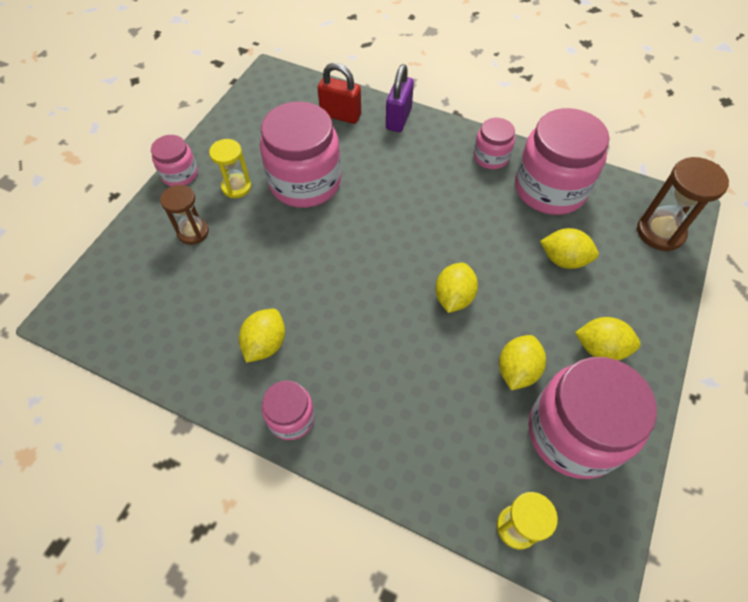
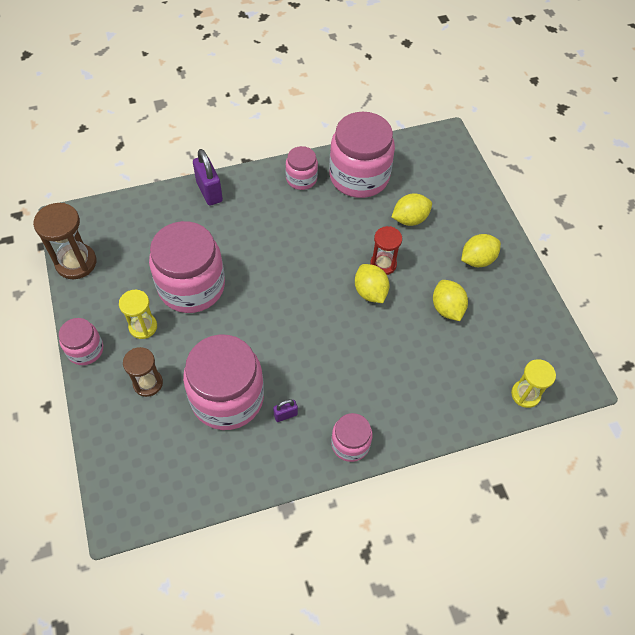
camera: 45 degrees left, 0 degrees up
yellow lemon [239,309,285,363] -> purple padlock [273,399,298,422]
red padlock [318,63,361,124] -> none
pink jar [528,357,657,479] -> pink jar moved to [183,334,264,430]
brown hourglass [637,157,729,251] -> brown hourglass moved to [33,203,96,279]
none -> red hourglass [370,226,402,275]

